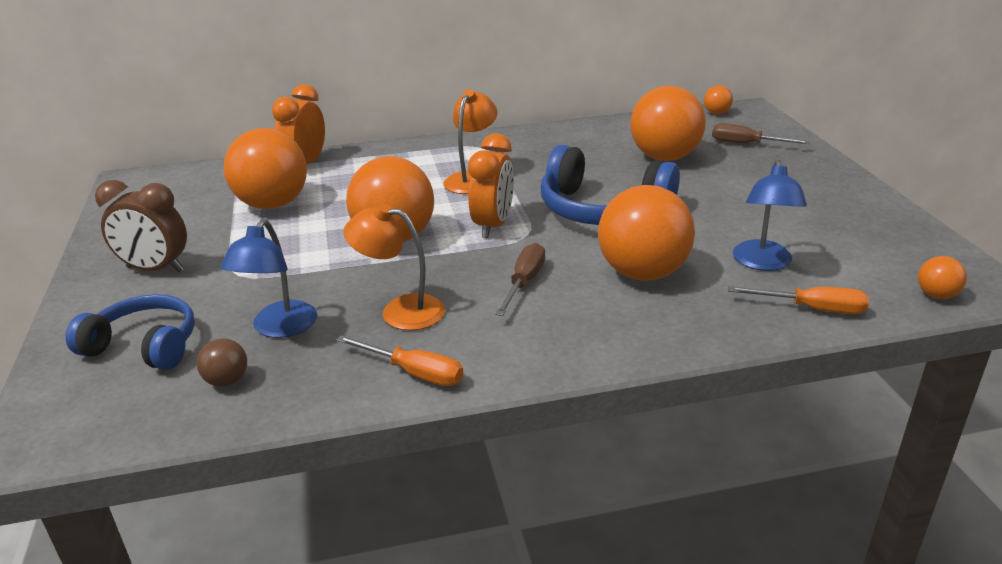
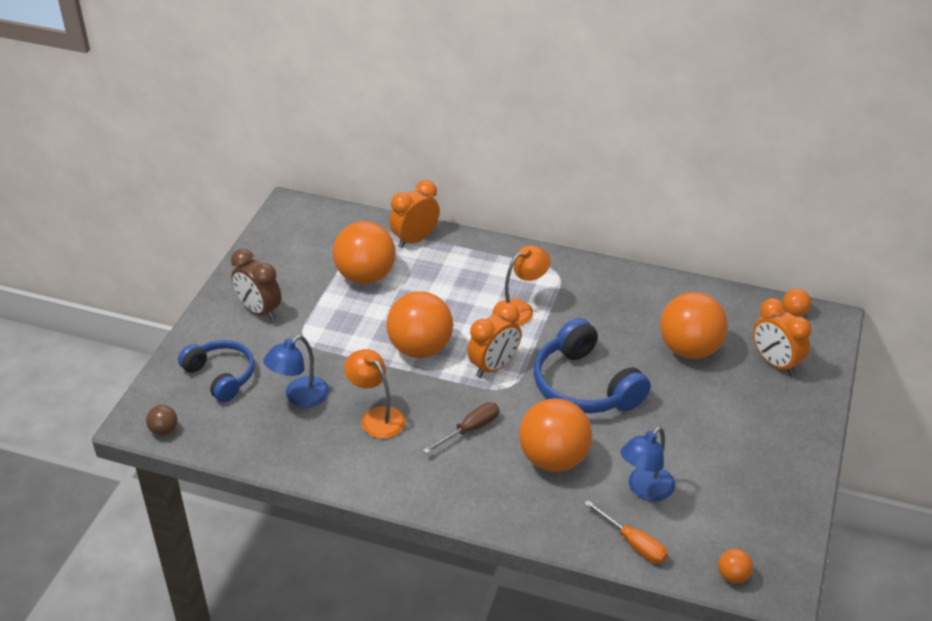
camera: 30 degrees right, 10 degrees up
brown ball [197,338,247,387] -> brown ball moved to [146,405,177,436]
orange screwdriver [336,335,463,386] -> none
brown screwdriver [712,123,810,144] -> orange clock [753,298,811,376]

